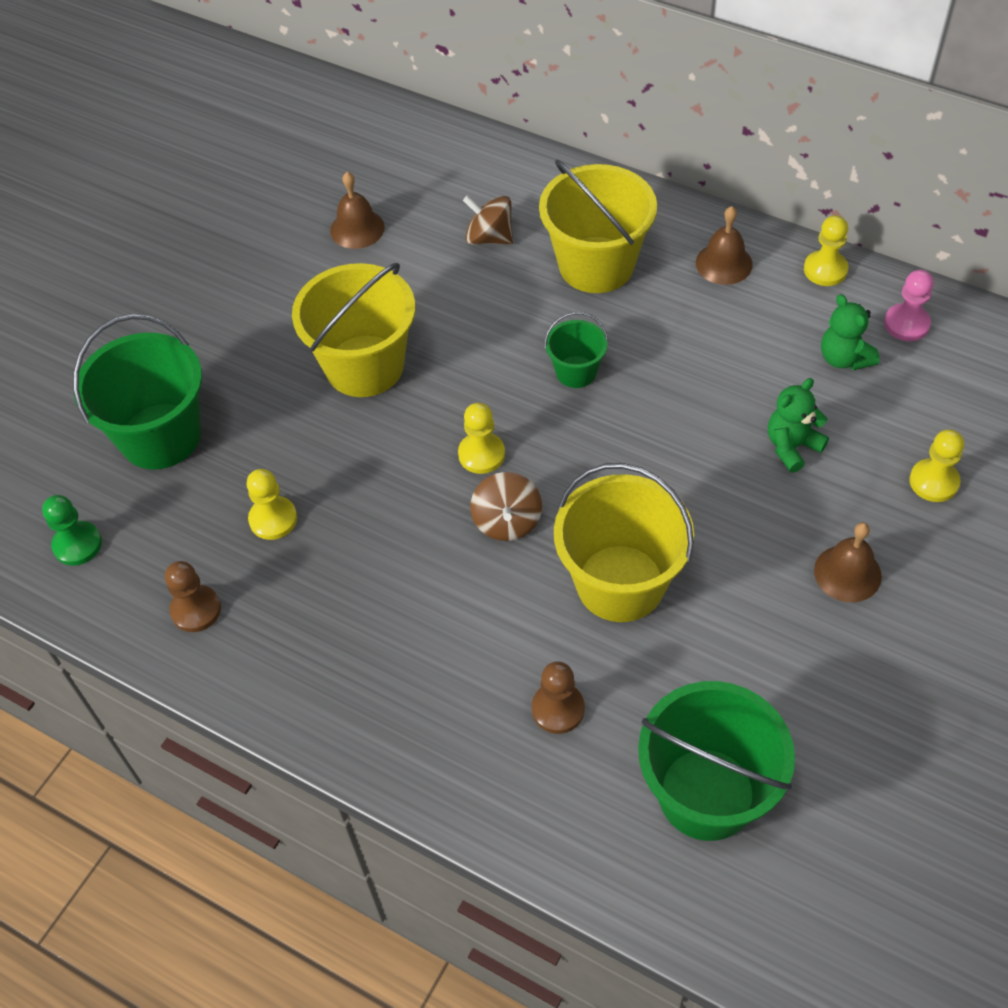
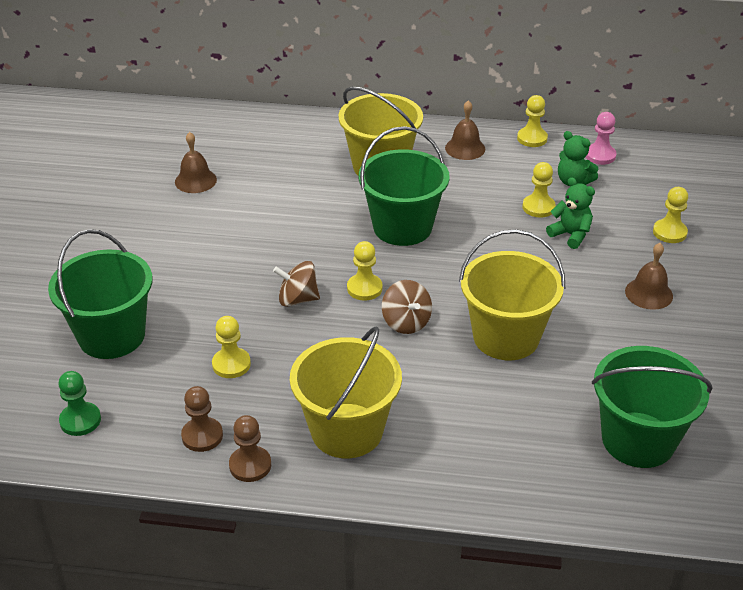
camera: 25 degrees left, 15 degrees down
yellow bucket [292,263,415,397] -> yellow bucket moved to [290,326,402,458]
brown spinning top [463,195,513,245] -> brown spinning top moved to [273,261,320,307]
brown pawn [532,661,585,734] -> brown pawn moved to [229,415,271,482]
green bucket [544,312,608,388] -> green bucket [359,126,450,246], size x1.96
green teddy bear [768,378,829,473] -> green teddy bear turned 105 degrees clockwise [546,177,595,249]
none -> yellow pawn [522,162,556,218]

